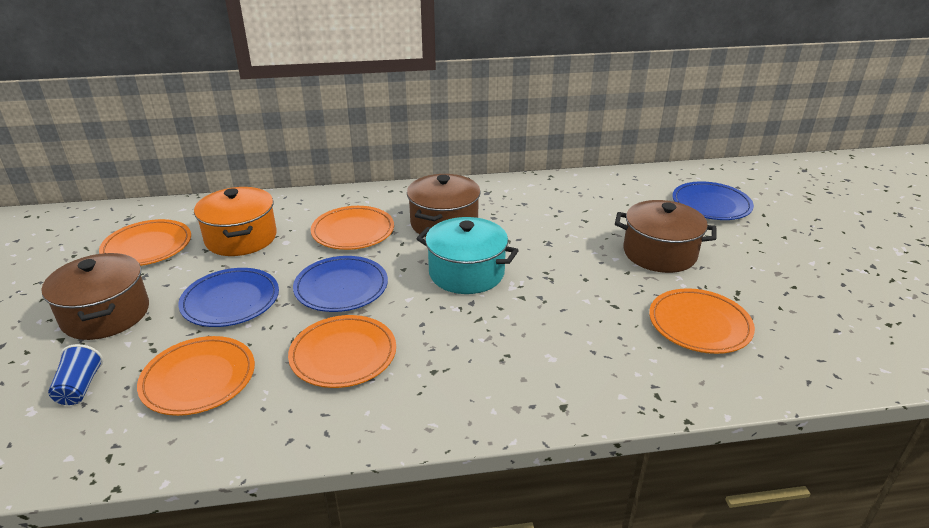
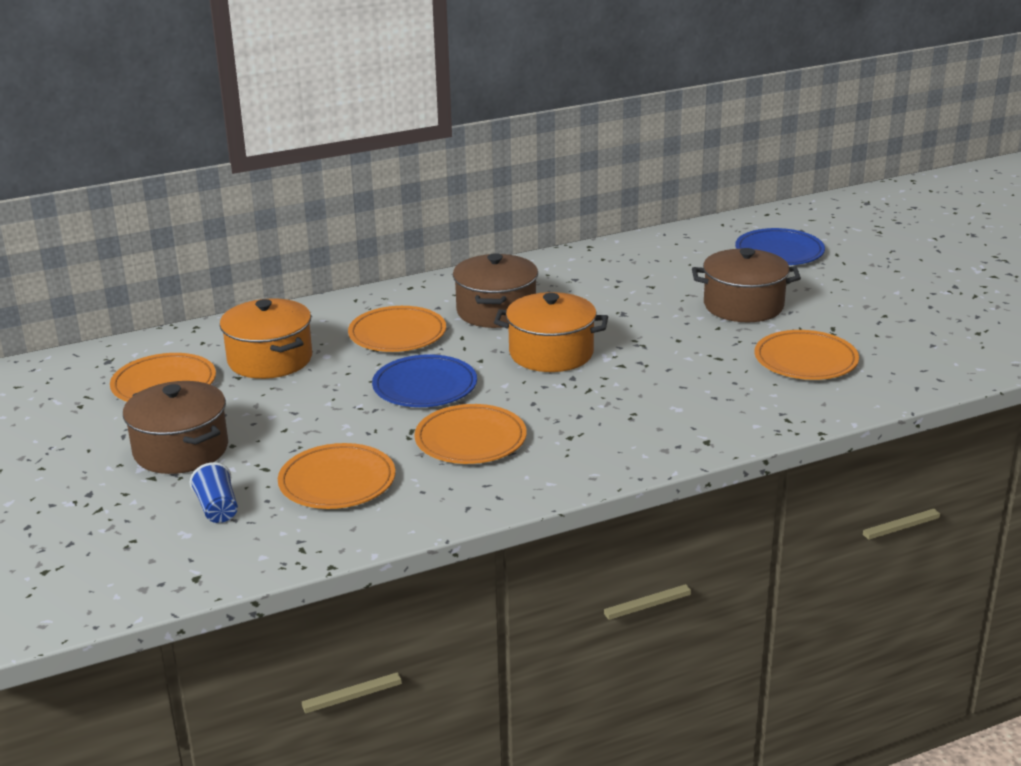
camera: 15 degrees left, 5 degrees down
blue plate [178,268,279,327] -> none
turquoise pot [416,217,519,294] -> orange pot [494,292,608,372]

